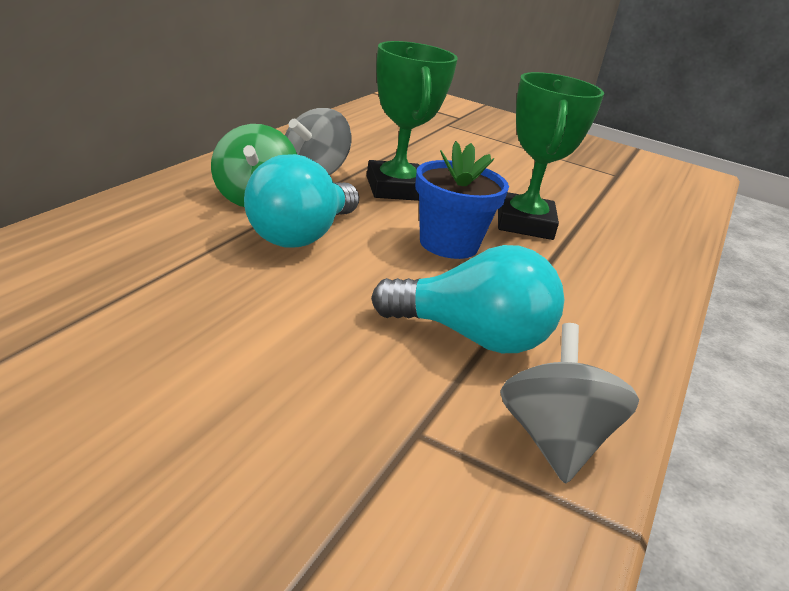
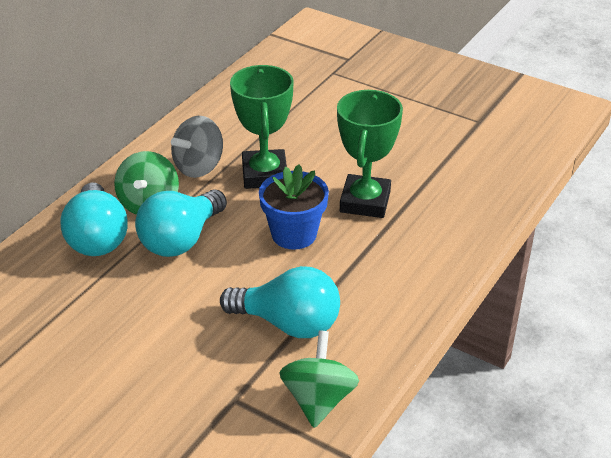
camera: 10 degrees right, 10 degrees up
grey spinning top [500,323,639,484] -> green spinning top [279,331,359,428]
none -> turquoise light bulb [60,182,127,256]

